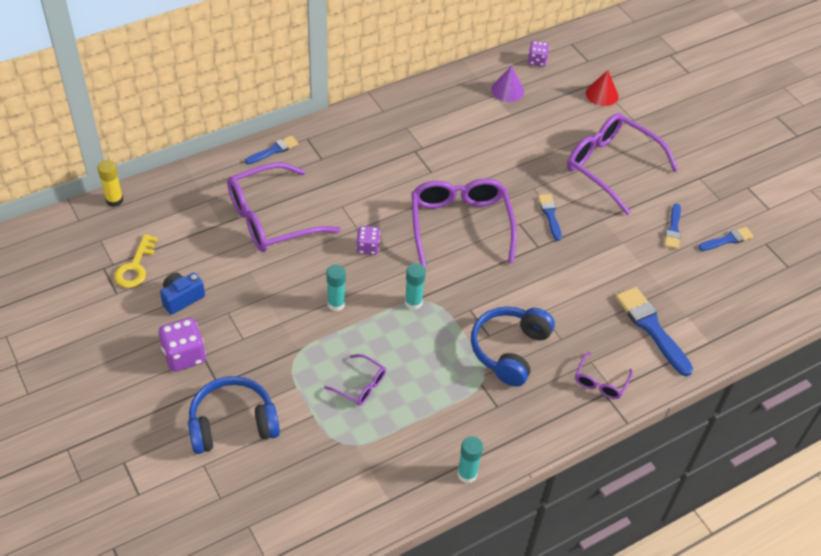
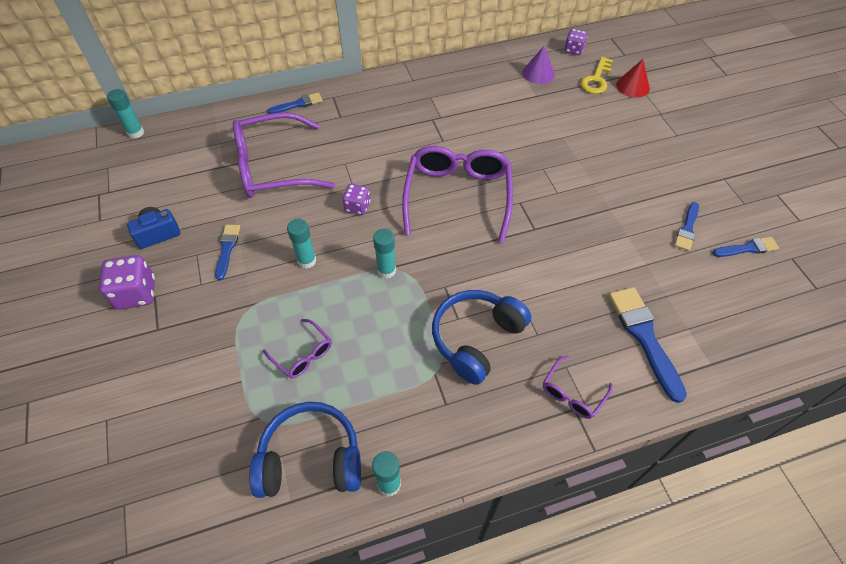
camera: 15 degrees right, 5 degrees up
yellow glue stick [98,160,123,207] -> turquoise glue stick [107,89,144,139]
yellow key [114,234,158,288] -> yellow key moved to [580,57,613,94]
blue headphones [188,376,280,454] -> blue headphones moved to [249,402,361,498]
blue brush [538,194,562,241] -> blue brush moved to [215,225,240,280]
purple glasses [567,113,679,215] -> none

